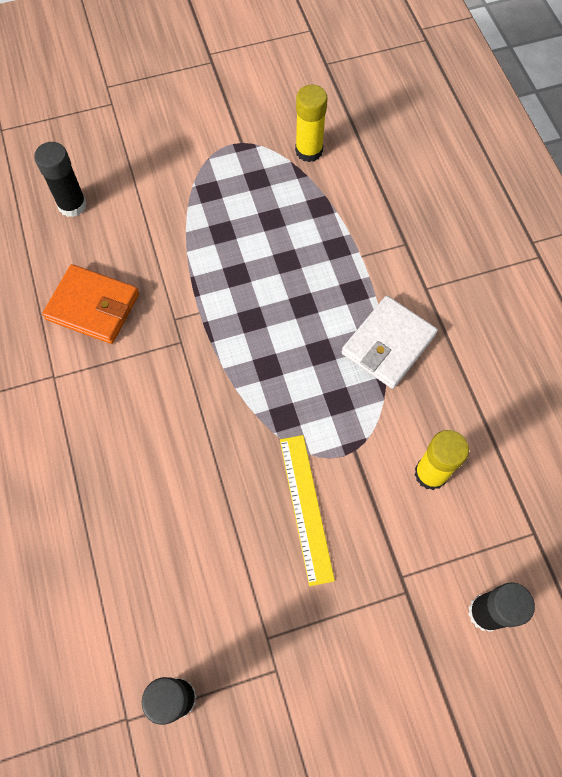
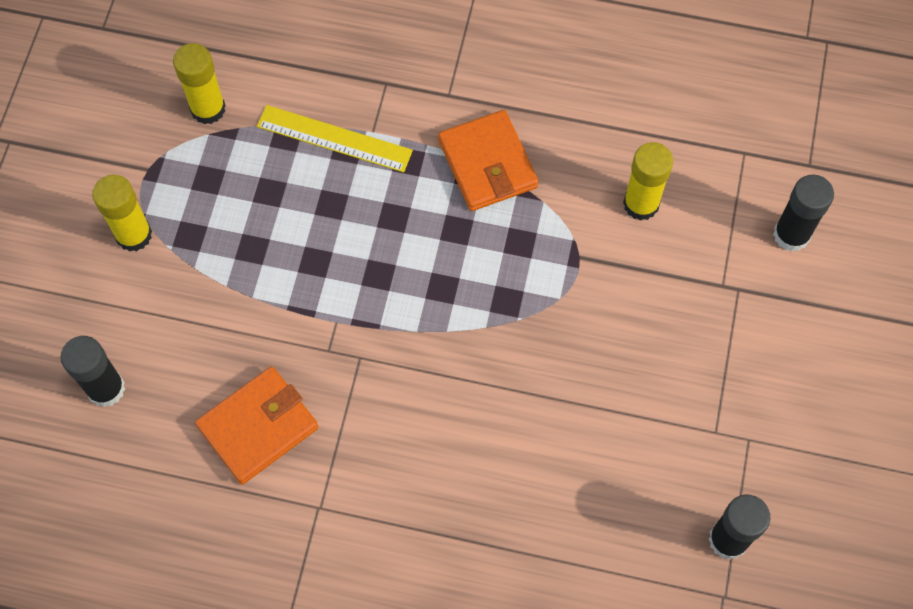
camera: 60 degrees left, 0 degrees up
yellow ruler [280,435,335,586] -> yellow ruler moved to [257,105,413,172]
white wallet [342,296,438,389] -> orange wallet [438,110,539,211]
none -> yellow glue stick [92,175,152,252]

